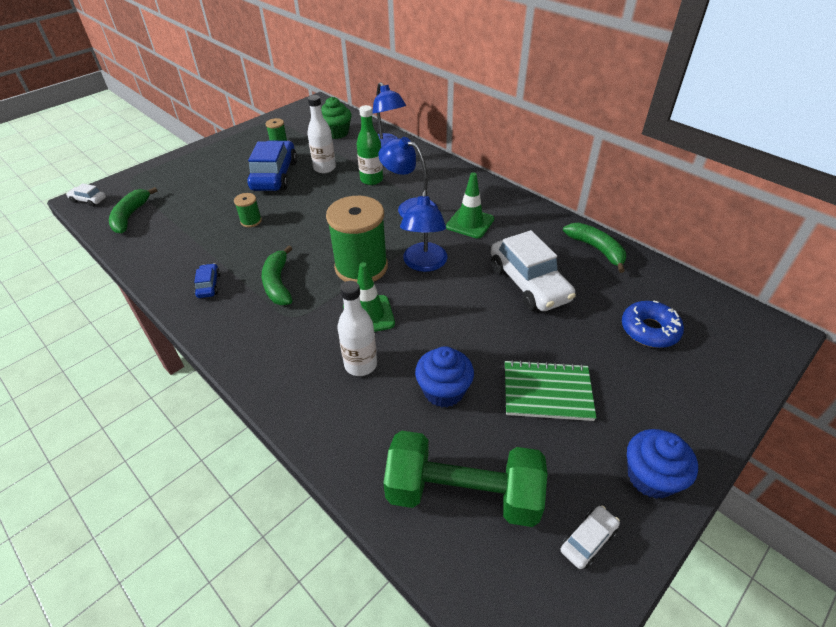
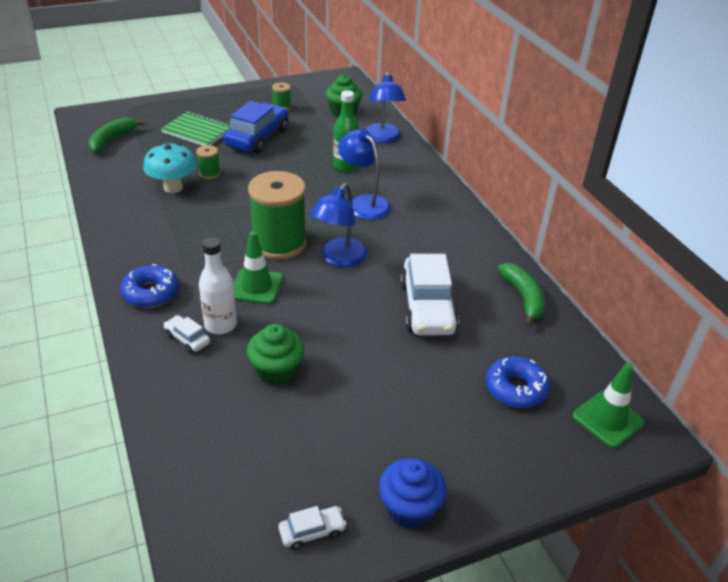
camera: 20 degrees right, 5 degrees down
white car [66,183,106,207] -> white car moved to [164,315,210,353]
blue car [194,263,220,298] -> none
green banana [262,246,292,305] -> none
white bottle [307,95,336,173] -> none
green dumbbell [383,431,547,527] -> none
blue cupcake [415,346,474,407] -> green cupcake [247,324,304,386]
green traffic cone [446,172,494,238] -> green traffic cone moved to [573,363,645,448]
green notebook [505,360,597,421] -> green notebook moved to [161,111,230,146]
none -> blue donut [120,264,179,308]
none -> turquoise mushroom [143,143,197,193]

